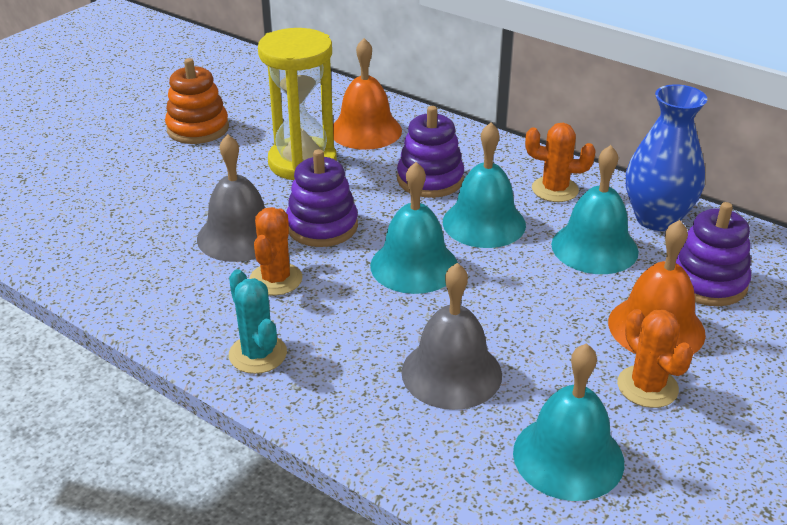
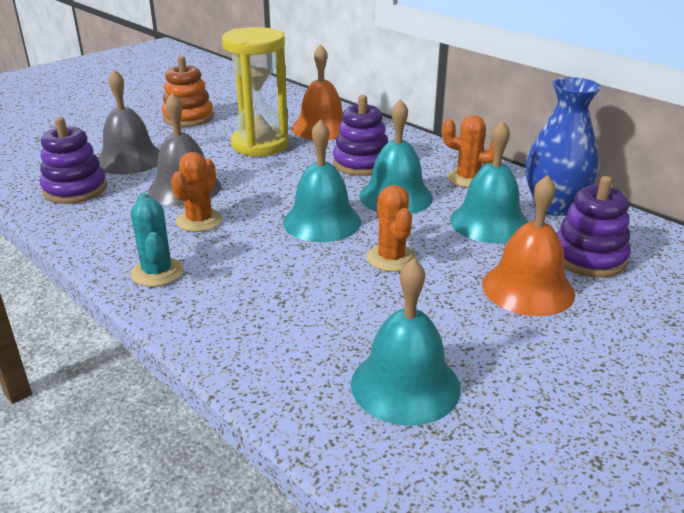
camera: 10 degrees right, 5 degrees down
purple stacking toy [286,149,358,247] -> purple stacking toy moved to [40,117,107,204]
grey bell [401,263,502,410] -> grey bell moved to [98,69,160,174]
orange cactus [617,309,693,408] -> orange cactus moved to [366,185,417,272]

